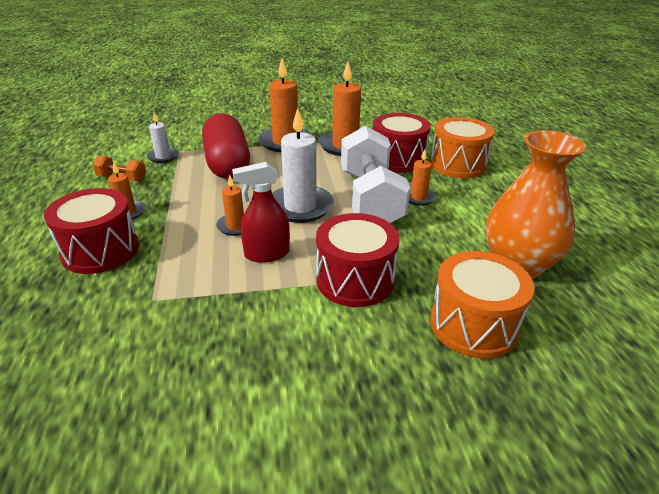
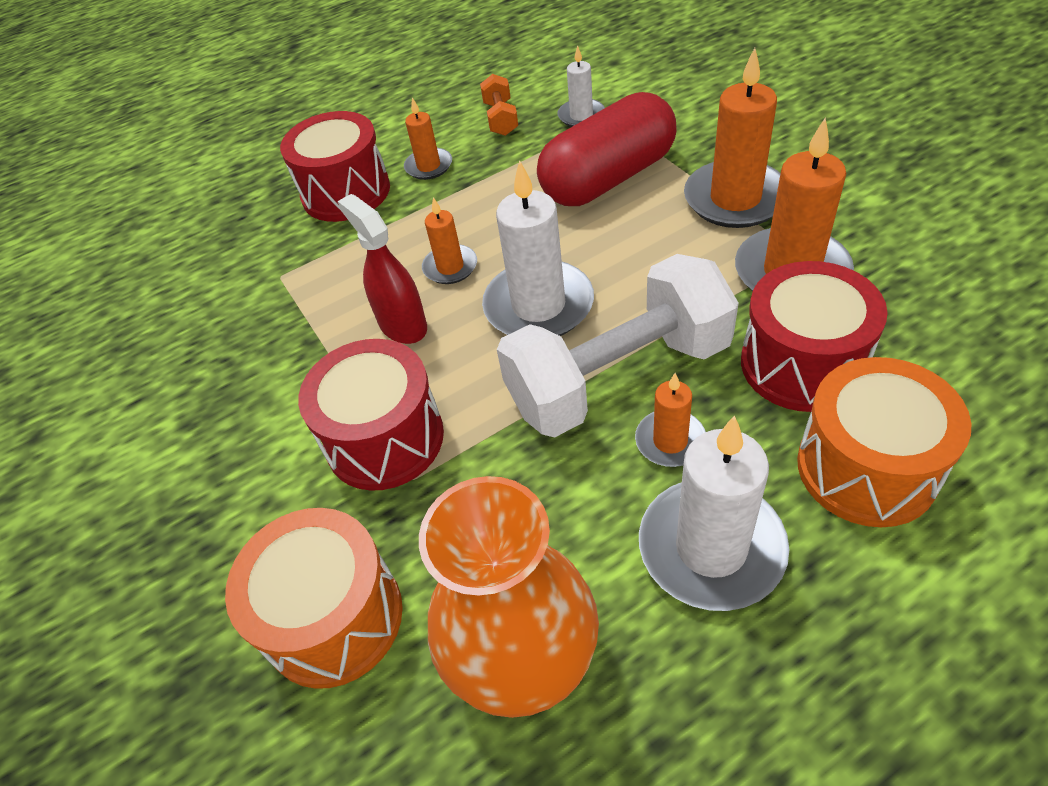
camera: 75 degrees right, 15 degrees up
none -> white candle [639,415,790,611]

